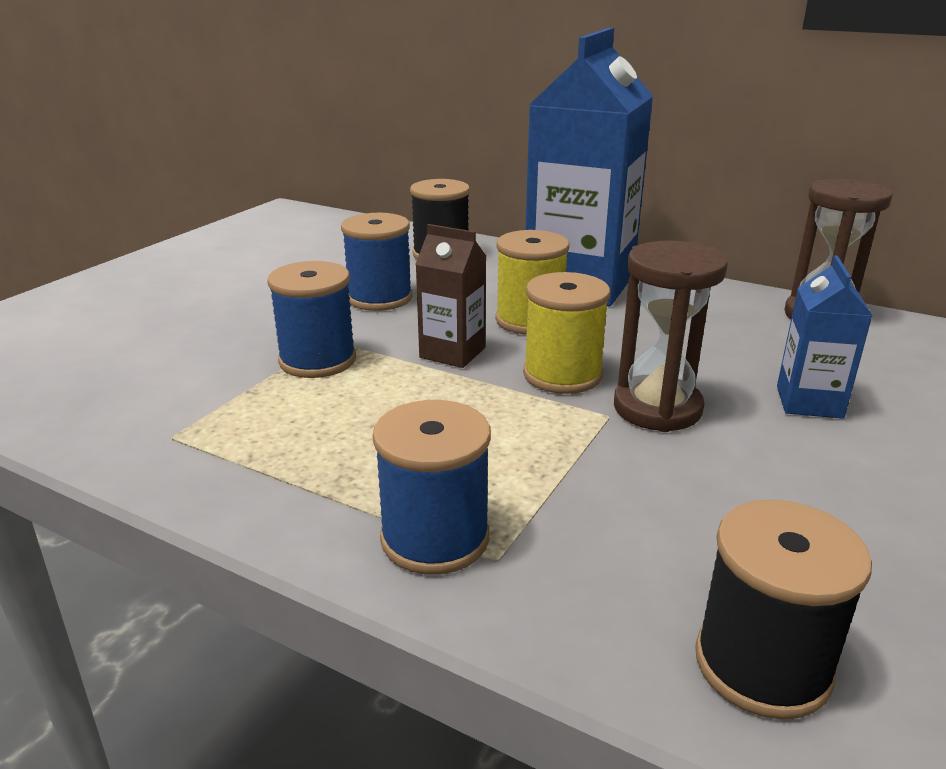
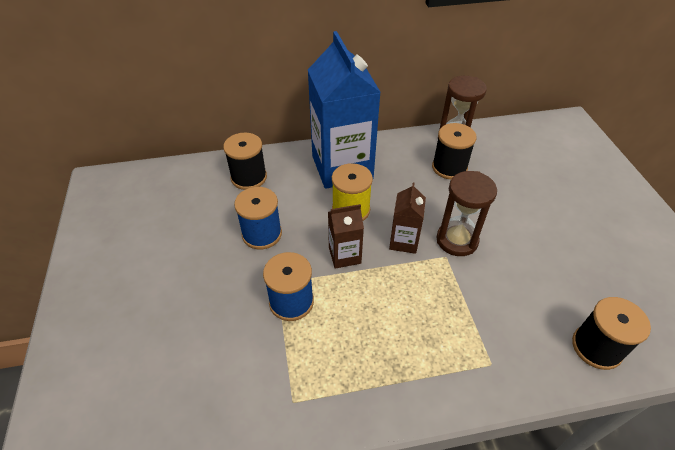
camera: 40 degrees left, 20 degrees up
blue spool [373,400,491,575] -> none
yellow spool [523,272,610,394] -> brown carton [389,183,426,254]
blue carton [777,256,873,419] -> none
none -> black spool [432,123,477,179]

